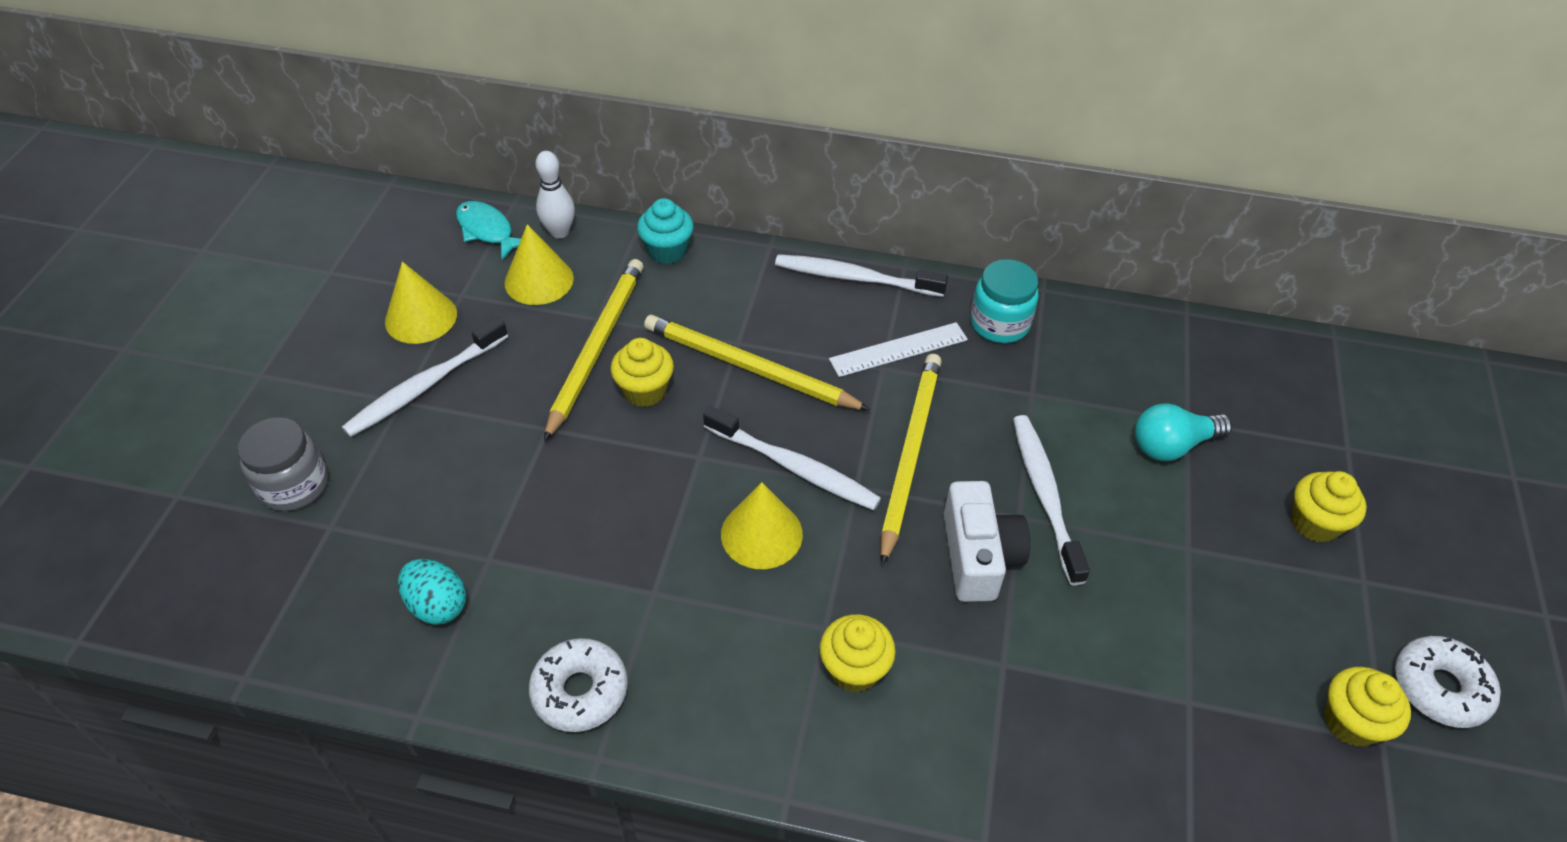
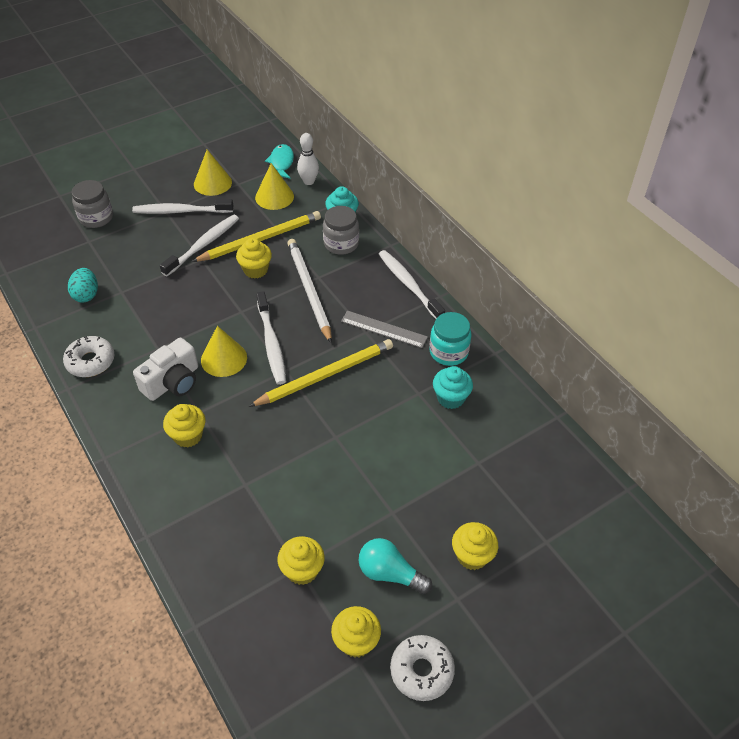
camera: 45 degrees right, 0 degrees up
yellow pencil [644,315,870,410] -> white pencil [287,239,332,344]
white ruler [829,322,968,377] -> grey ruler [341,311,428,348]
white camera [944,481,1030,602] -> white camera moved to [133,338,198,401]
white toothbrush [1013,415,1090,585] -> white toothbrush moved to [160,215,239,276]
turquoise light bulb [1135,403,1232,461] -> turquoise light bulb moved to [359,538,432,594]
none -> yellow cupcake [278,536,325,585]
none -> grey jar [323,206,359,255]
none -> turquoise cupcake [433,366,473,409]

